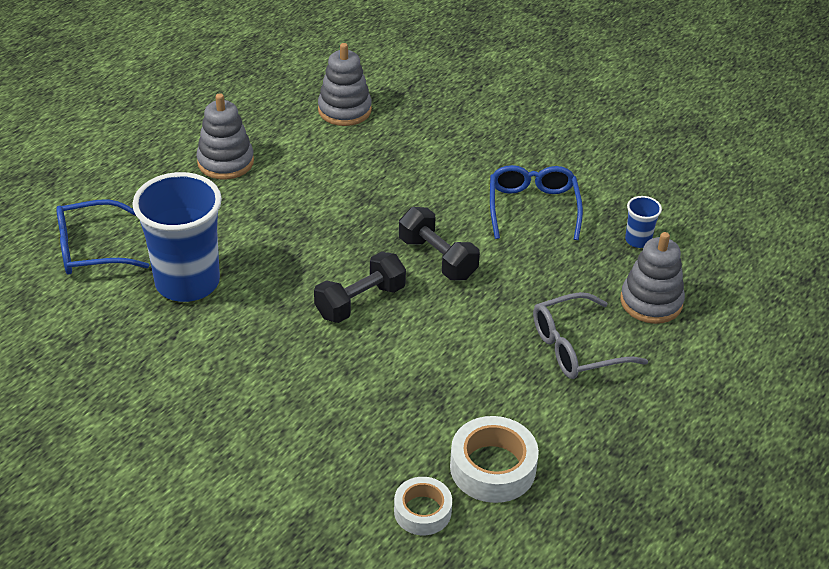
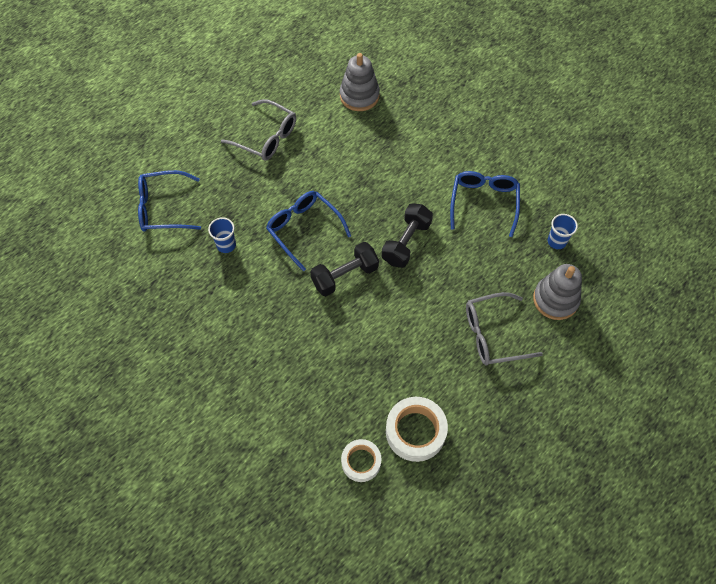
camera: 10 degrees right, 20 degrees up
blue cup [132,172,222,302] -> blue cup [208,217,236,253], size x0.43
grey stacking toy [196,93,254,180] -> grey glasses [221,99,296,161]
black dumbbell [399,207,480,280] -> black dumbbell turned 60 degrees clockwise [382,203,433,268]
none -> blue glasses [266,191,351,271]

